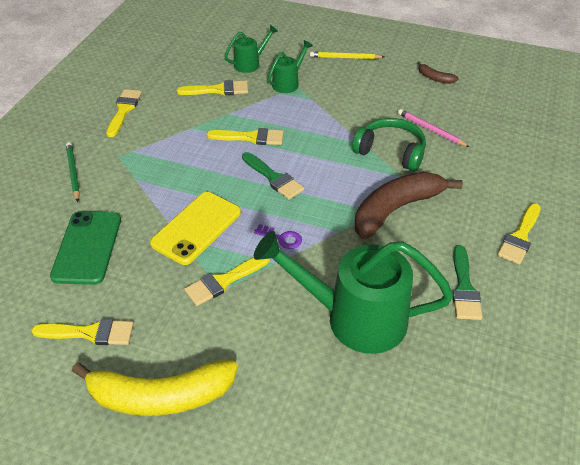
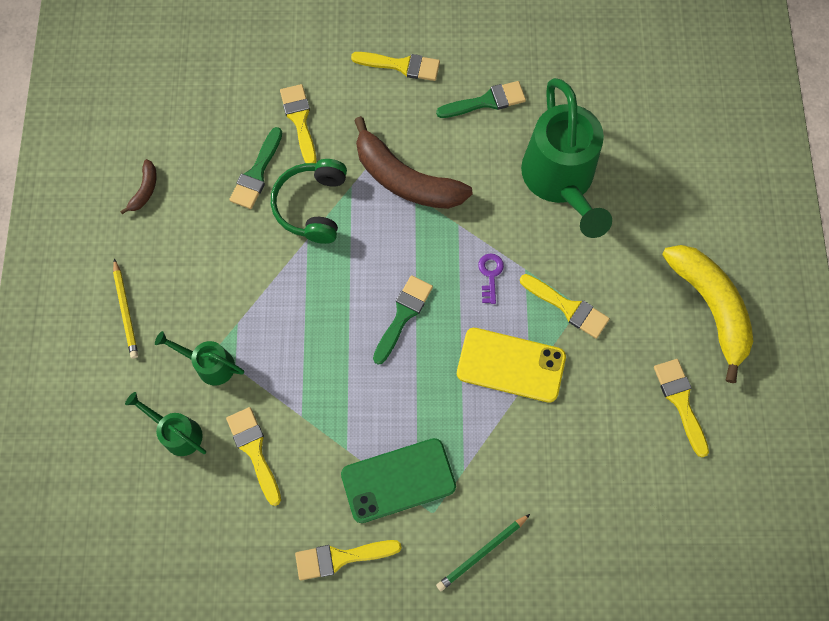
camera: 110 degrees left, 25 degrees up
green phone [50,211,121,285] -> green phone moved to [341,438,456,523]
yellow brush [207,128,284,145] -> yellow brush moved to [280,84,316,163]
pink pencil [398,109,470,147] -> green brush [229,127,282,209]

